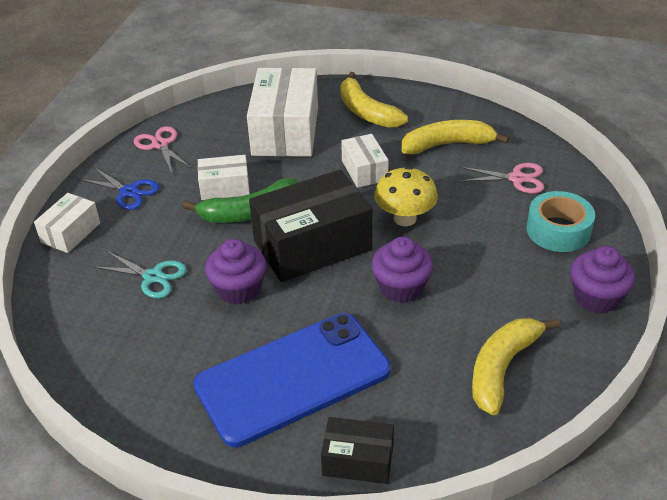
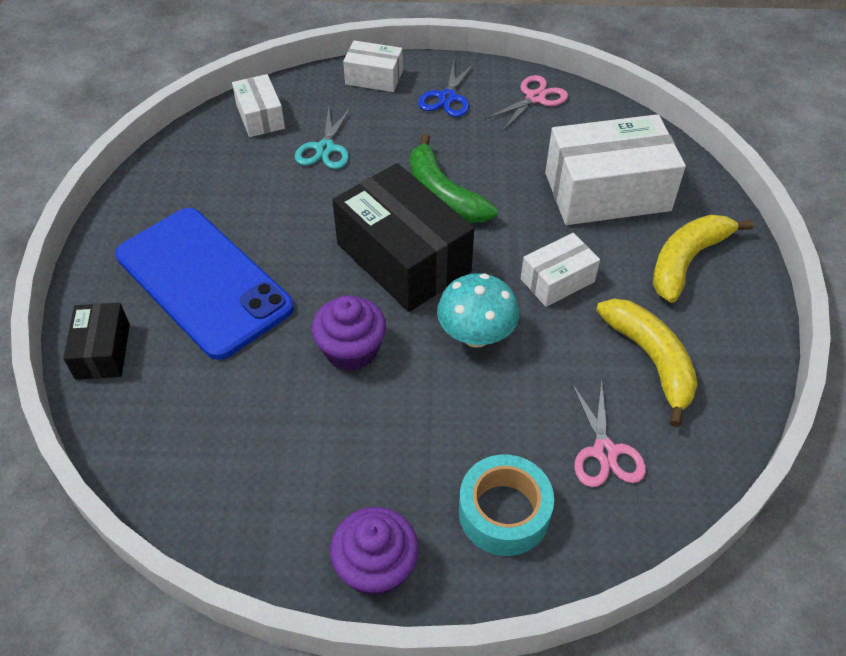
camera: 75 degrees right, 10 degrees up
white box [198,155,250,200] -> white box moved to [232,74,285,137]
purple cupcake [205,239,266,305] -> none
yellow mushroom [374,166,438,226] -> turquoise mushroom [437,273,519,348]
yellow banana [472,318,560,415] -> none

